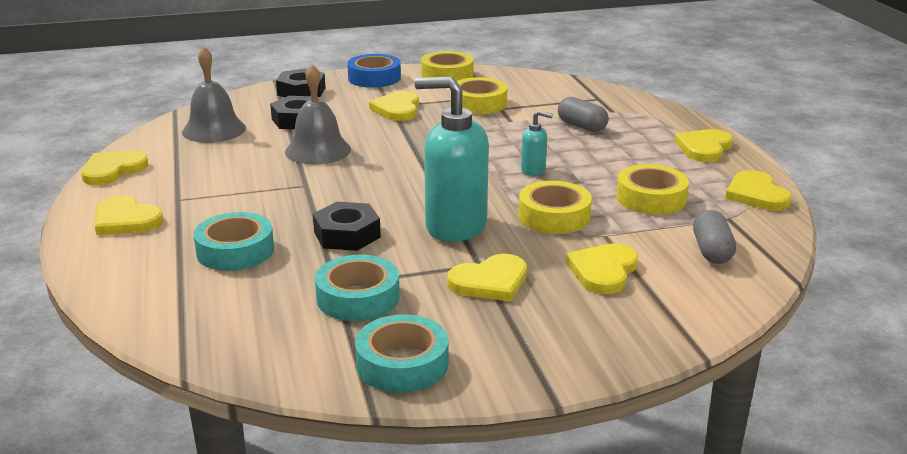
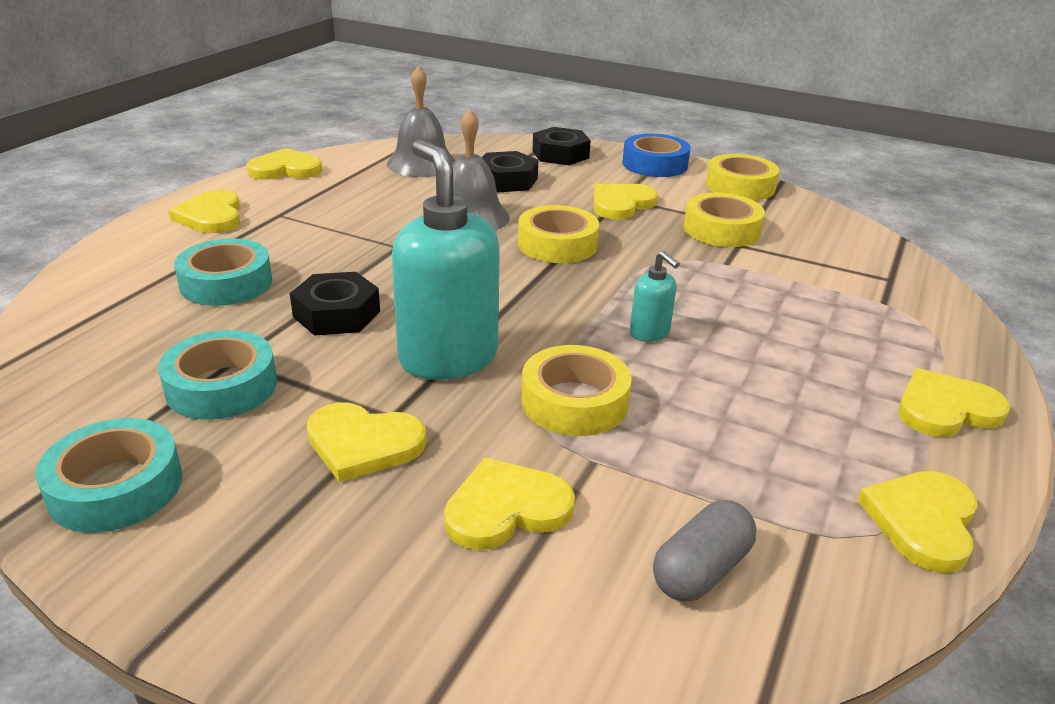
camera: 40 degrees right, 5 degrees up
grey capsule [558,97,609,132] -> none
yellow tape [616,164,689,215] -> yellow tape moved to [518,205,599,263]

